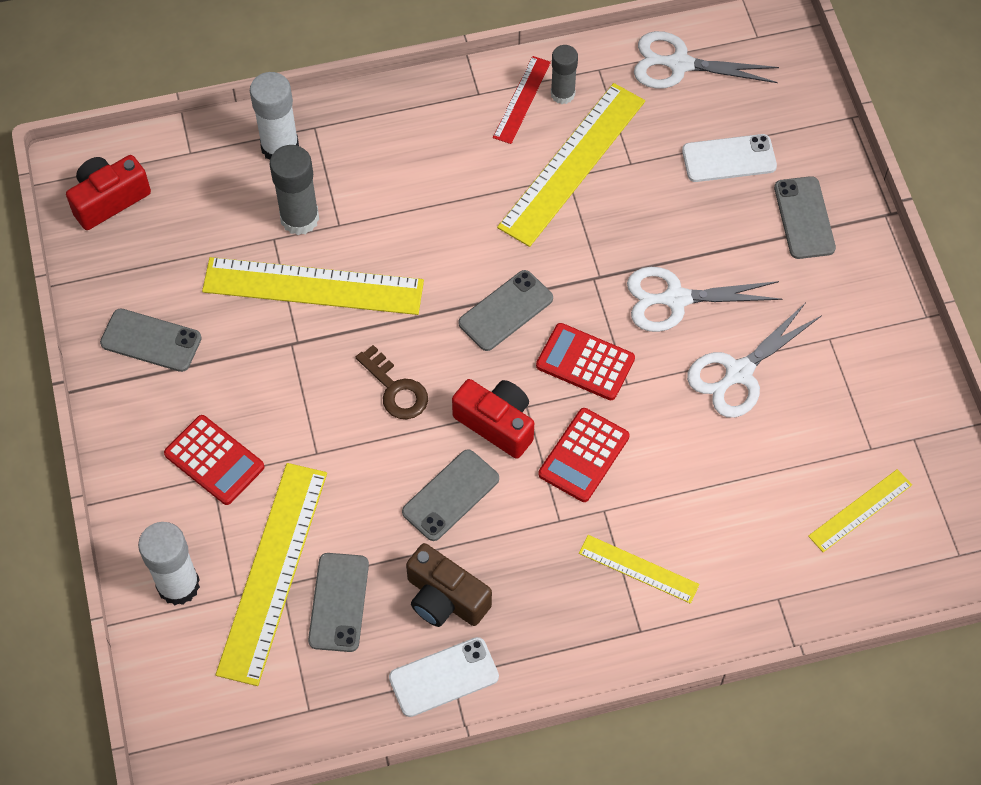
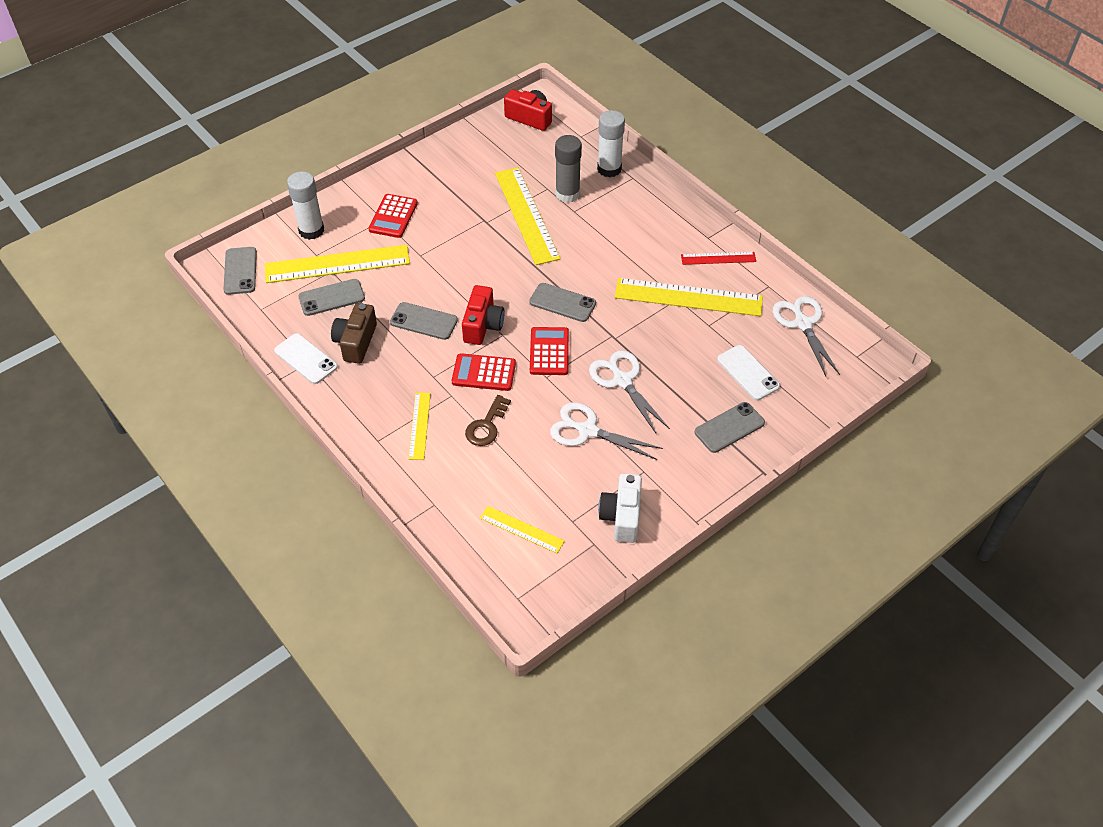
camera: 65 degrees right, 10 degrees down
grey phone [100,308,202,372] -> grey phone moved to [223,247,257,295]
brown key [356,345,428,419] -> brown key moved to [465,395,511,446]
grey glue stick [551,45,578,104] -> none
none -> white camera [598,474,642,543]

